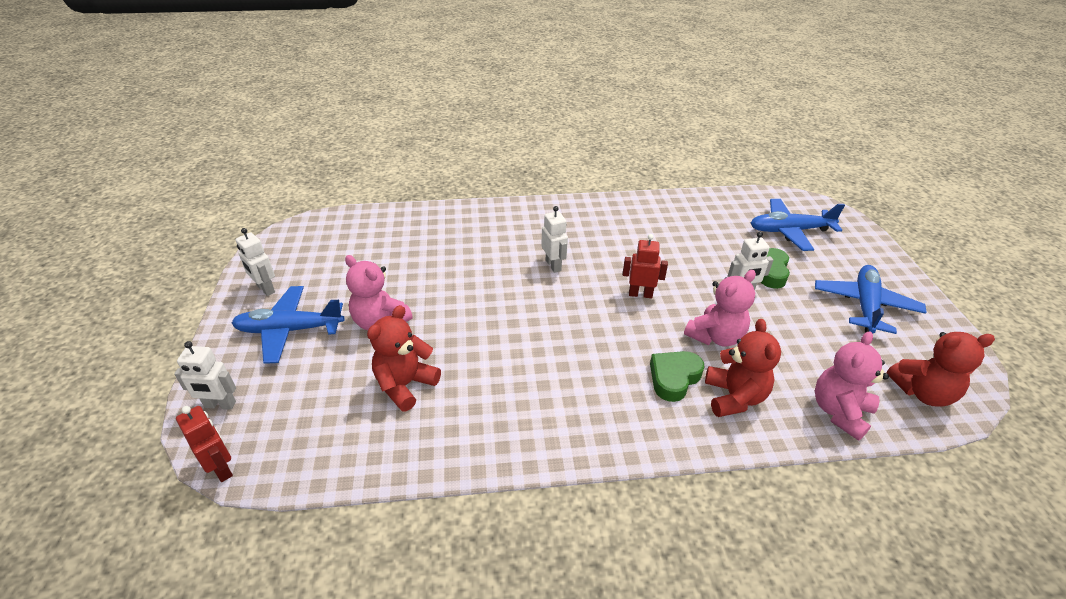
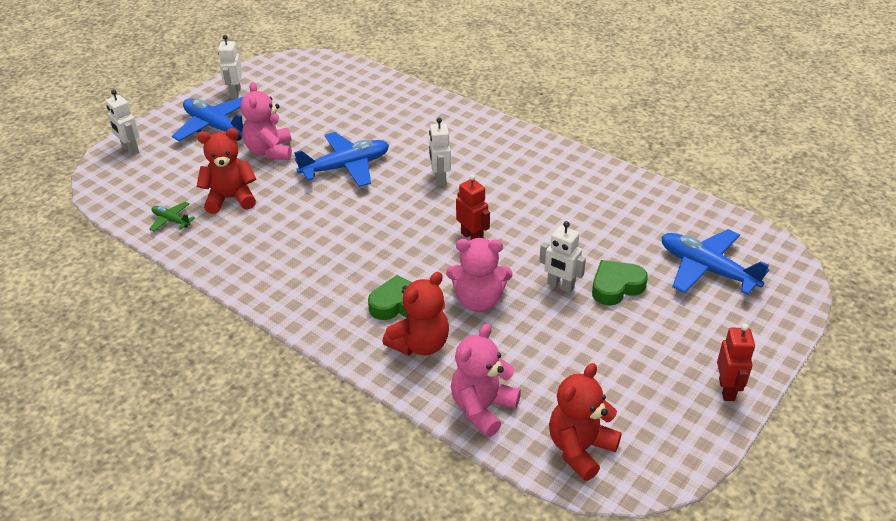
camera: 45 degrees right, 0 degrees up
red robot [176,406,233,482] -> red robot moved to [717,324,755,401]
white robot [541,206,568,273] -> white robot turned 150 degrees clockwise [429,117,451,186]
blue plane [815,265,927,334] -> blue plane moved to [294,132,389,187]
pink teddy bear [815,331,889,441] -> pink teddy bear turned 45 degrees counterclockwise [451,324,521,437]
red teddy bear [887,332,995,407] -> red teddy bear turned 90 degrees clockwise [549,363,622,481]
none -> green plane [149,202,195,232]

